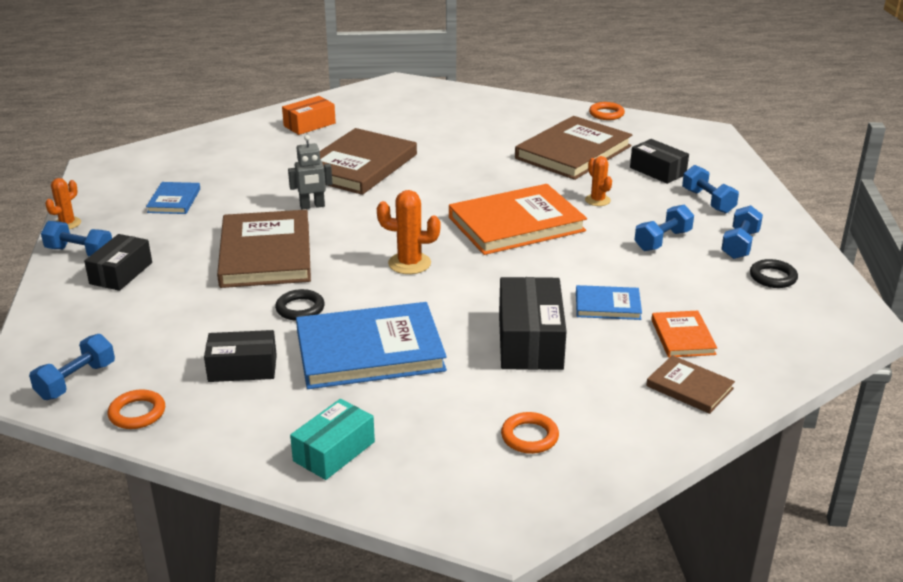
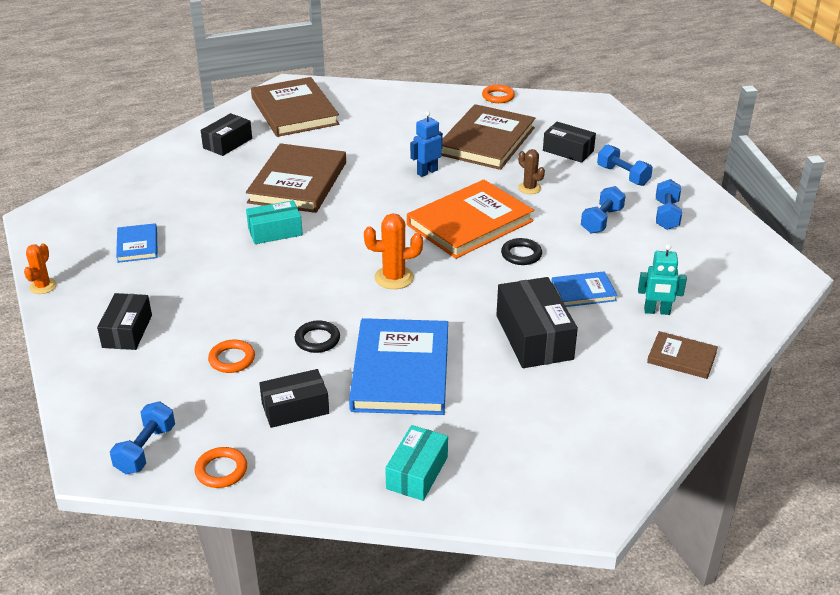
camera: 15 degrees left, 5 degrees up
blue dumbbell [41,221,112,256] -> none
brown book [217,210,311,288] -> brown book moved to [251,77,339,137]
orange box [282,96,336,135] -> black box [201,113,252,156]
grey robot [288,135,332,209] -> turquoise box [246,200,303,244]
blue book [296,302,447,389] -> blue book turned 60 degrees counterclockwise [349,318,448,415]
orange ring [501,412,559,454] -> orange ring moved to [208,340,255,373]
orange cactus [585,156,612,206] -> brown cactus [518,149,545,194]
orange book [651,311,717,358] -> turquoise robot [638,244,687,315]
black ring [750,259,798,288] -> black ring moved to [501,238,542,265]
none -> blue robot [410,111,443,177]

